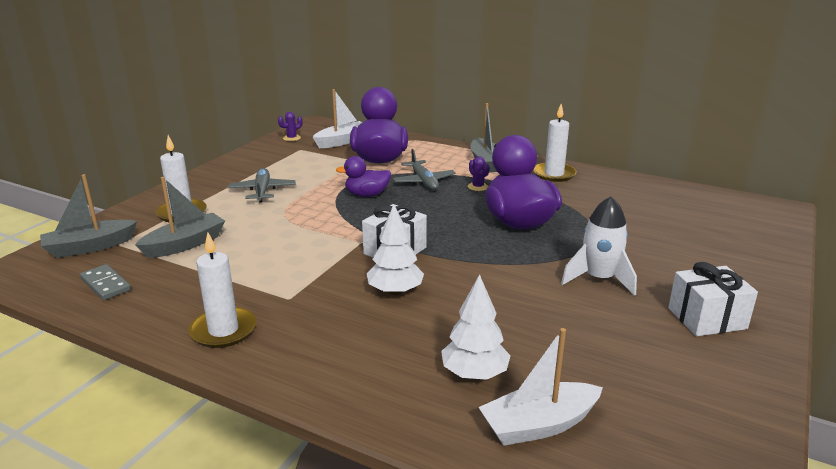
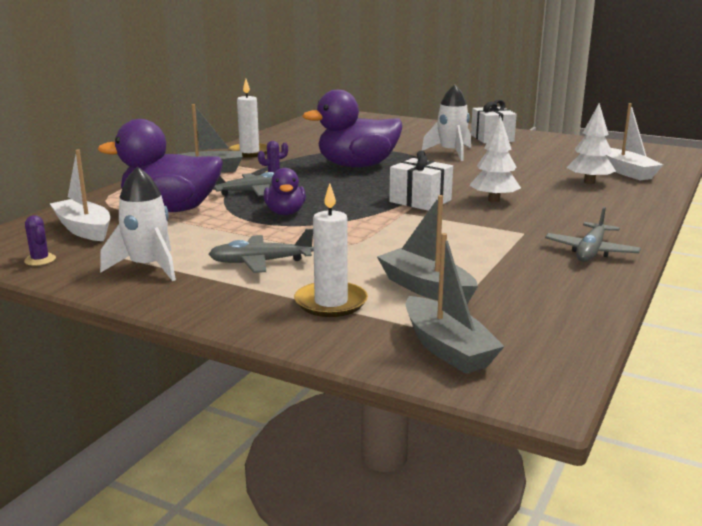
camera: 90 degrees left, 5 degrees down
grey domino [80,264,131,300] -> none
white candle [188,233,256,348] -> grey plane [545,207,641,262]
none -> white rocket [100,166,176,281]

